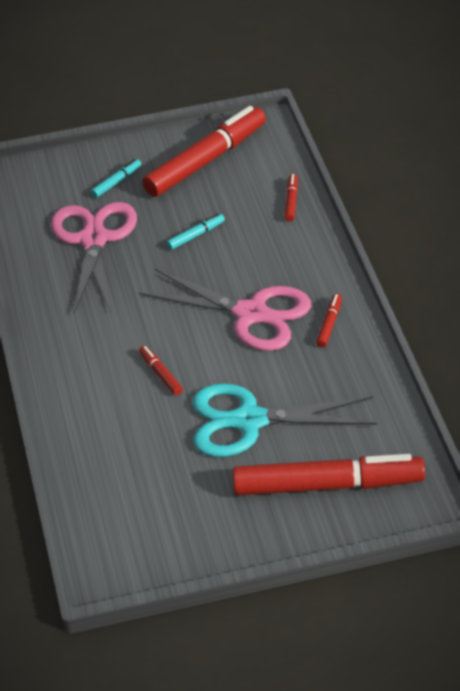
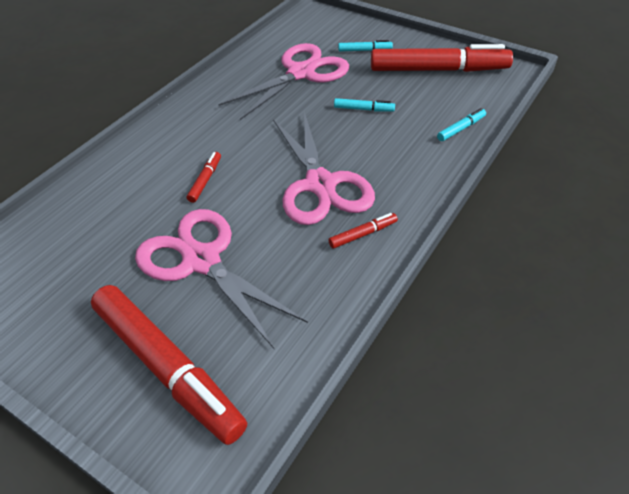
camera: 45 degrees right, 5 degrees up
turquoise scissors [193,383,377,457] -> pink scissors [135,209,308,350]
red marker [284,174,298,222] -> turquoise marker [437,108,486,141]

